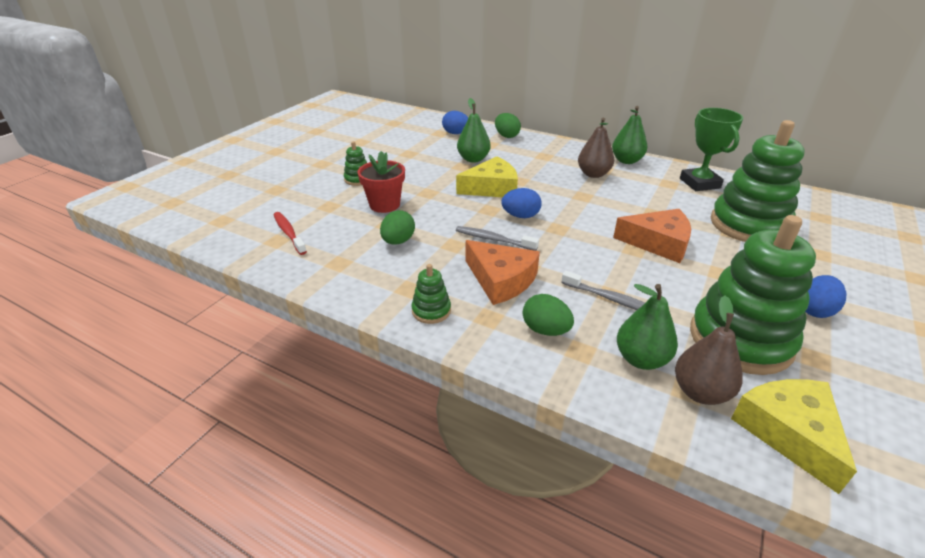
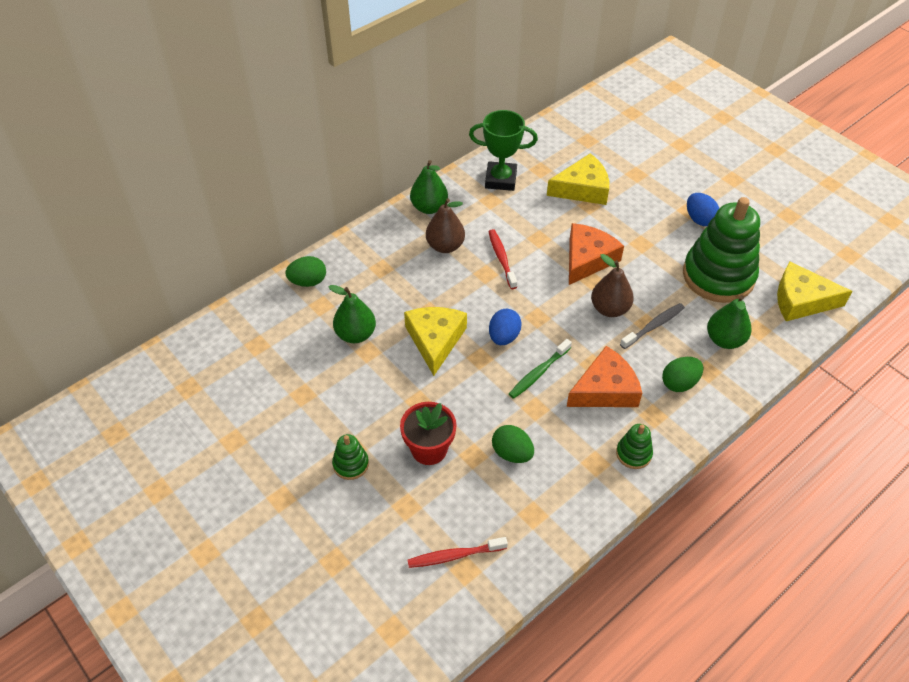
camera: 70 degrees left, 15 degrees up
blue egg [442,111,468,134] -> none
grey toothbrush [456,226,539,251] -> green toothbrush [509,339,572,399]
brown pear [675,296,743,405] -> brown pear moved to [591,254,634,317]
green stacking toy [711,120,805,242] -> yellow cheese [547,153,609,205]
none -> red toothbrush [488,229,517,289]

